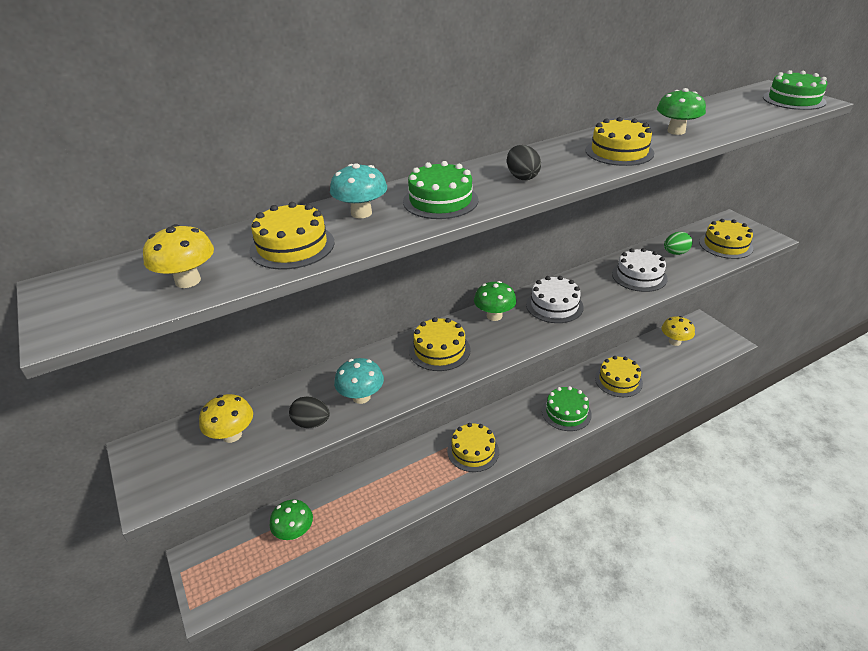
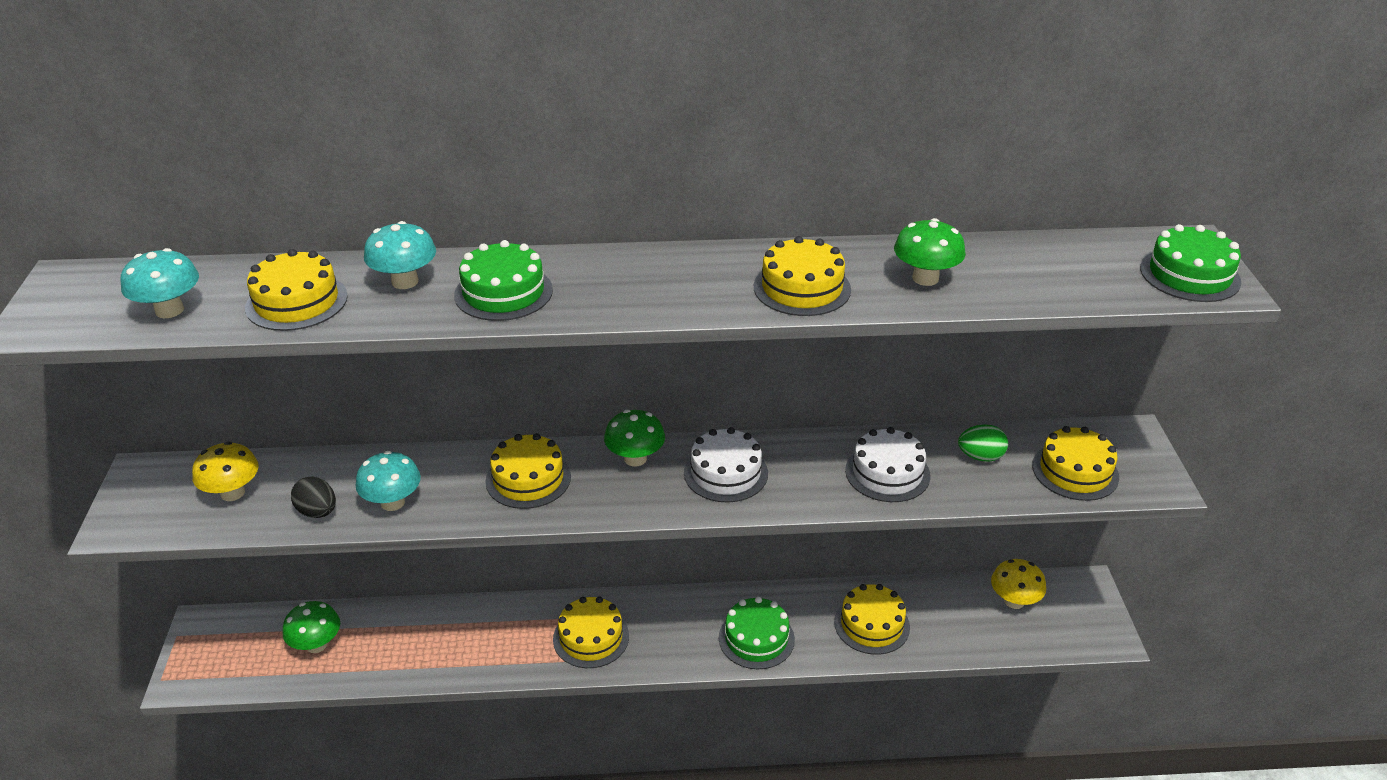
camera: 25 degrees right, 0 degrees up
yellow mushroom [143,224,214,288] -> turquoise mushroom [121,248,199,318]
black egg [507,145,541,180] -> none

